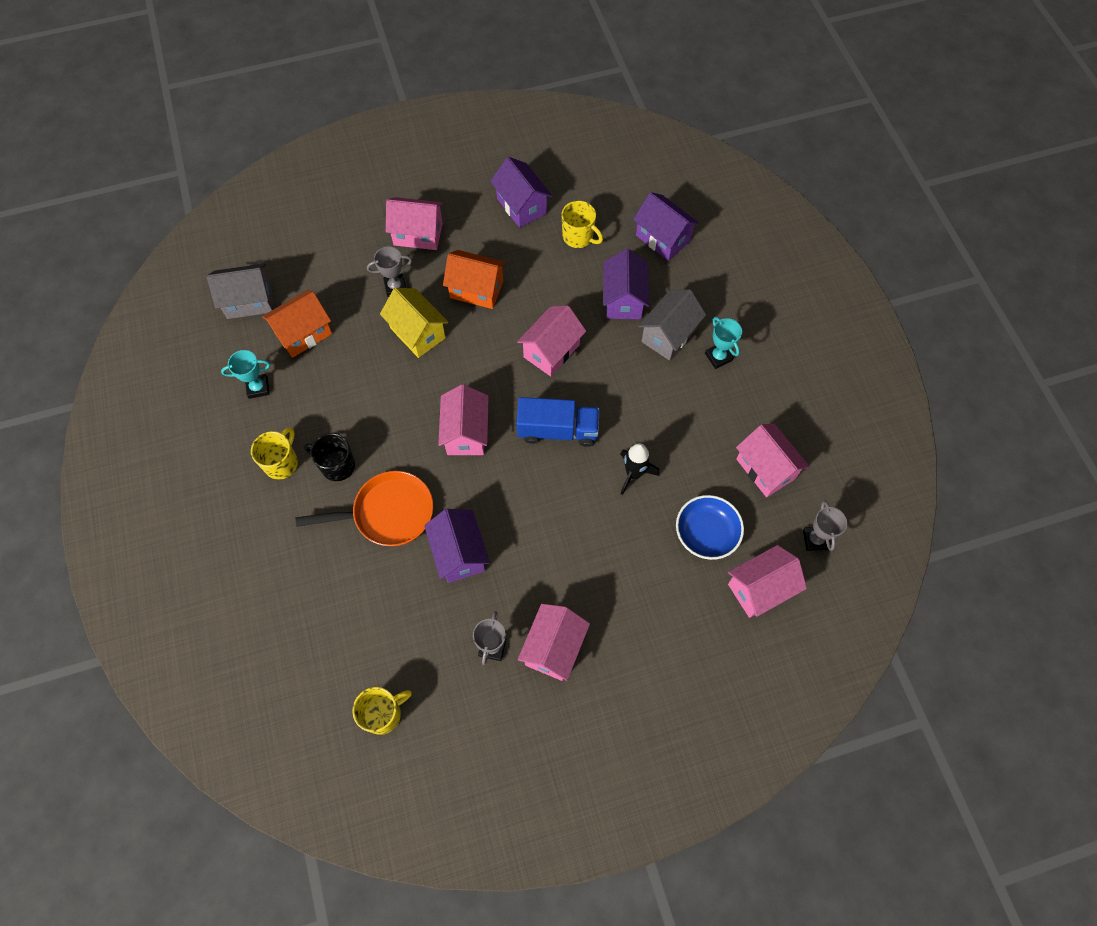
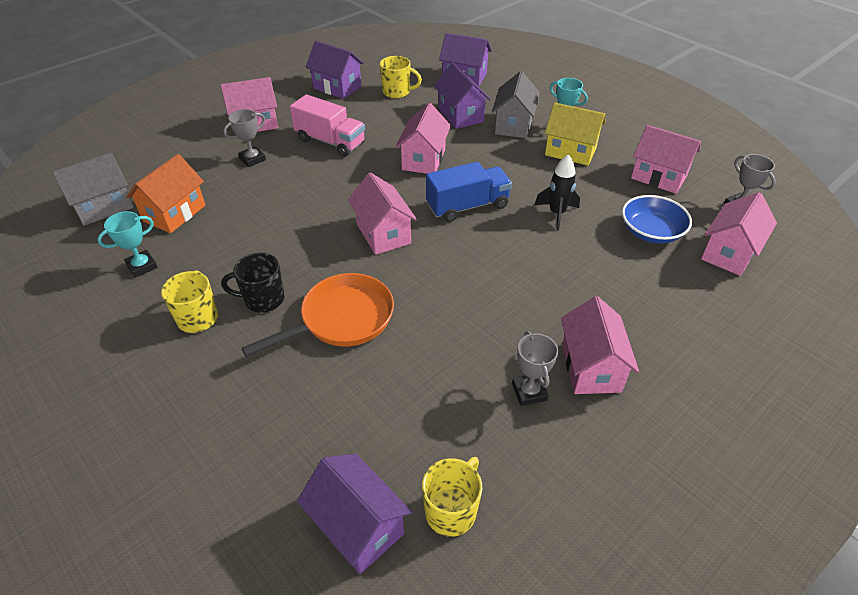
camera: 25 degrees left, 20 degrees down
yellow house [380,288,448,358] -> yellow house moved to [545,102,605,166]
purple house [424,509,490,583] -> purple house moved to [297,454,412,574]
orange house [443,250,506,309] -> pink truck [290,94,365,157]

